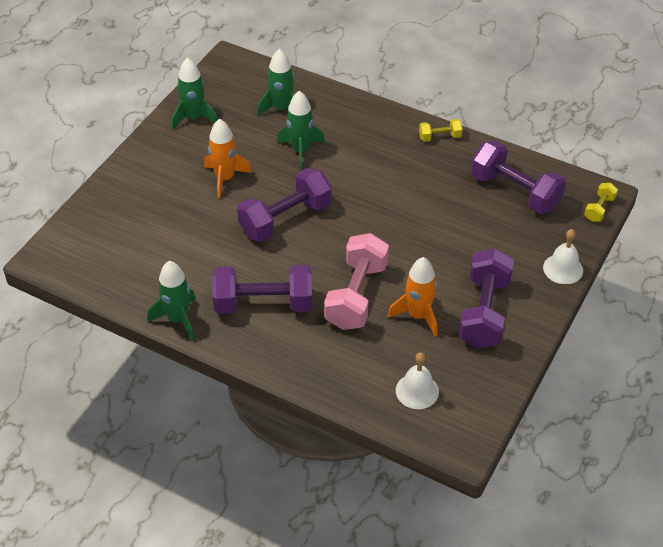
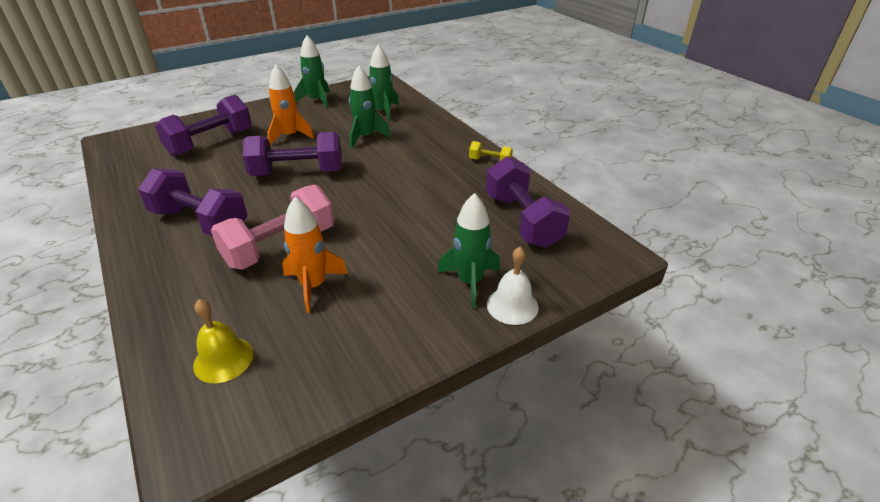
camera: 30 degrees right, 10 degrees down
green rocket [147,261,196,341] -> green rocket moved to [437,193,500,309]
white bell [396,352,439,409] -> yellow bell [193,299,254,383]
purple dumbbell [459,248,514,348] -> purple dumbbell moved to [155,95,252,157]
yellow dumbbell [584,183,618,222] -> none

